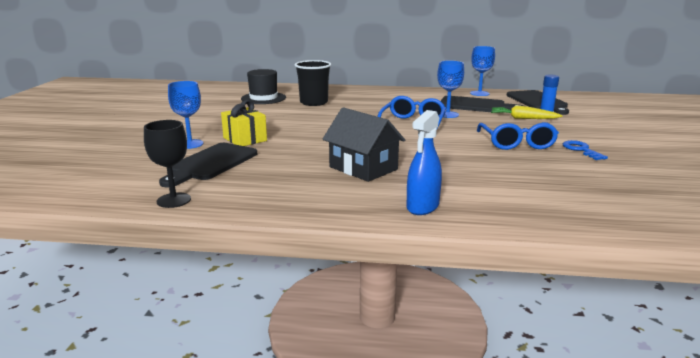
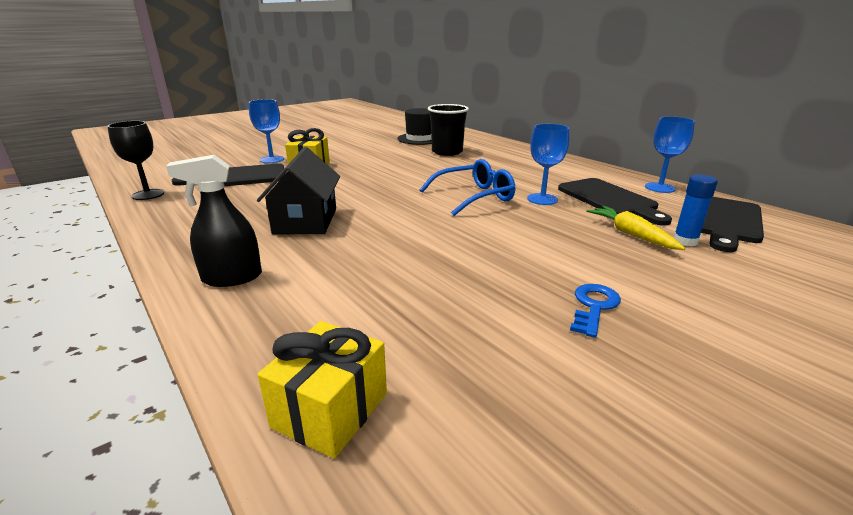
camera: 45 degrees right, 5 degrees up
blue spray bottle [407,110,442,215] -> black spray bottle [166,155,262,287]
blue glasses [477,122,559,150] -> none
none -> yellow gift [258,321,387,458]

